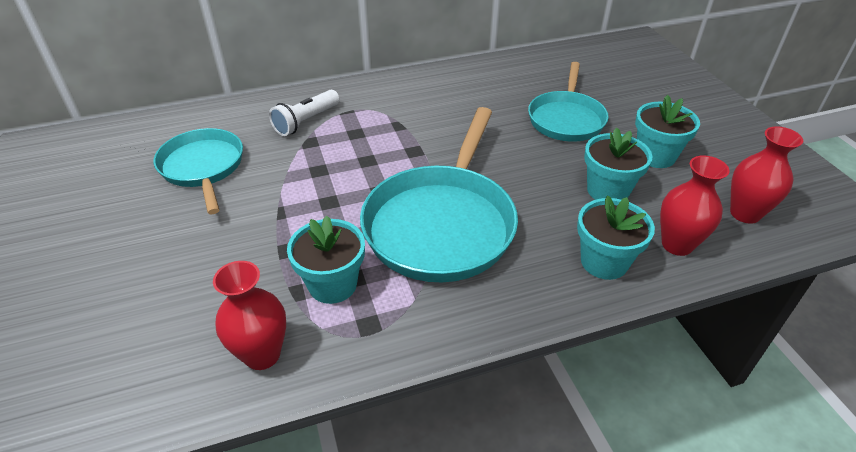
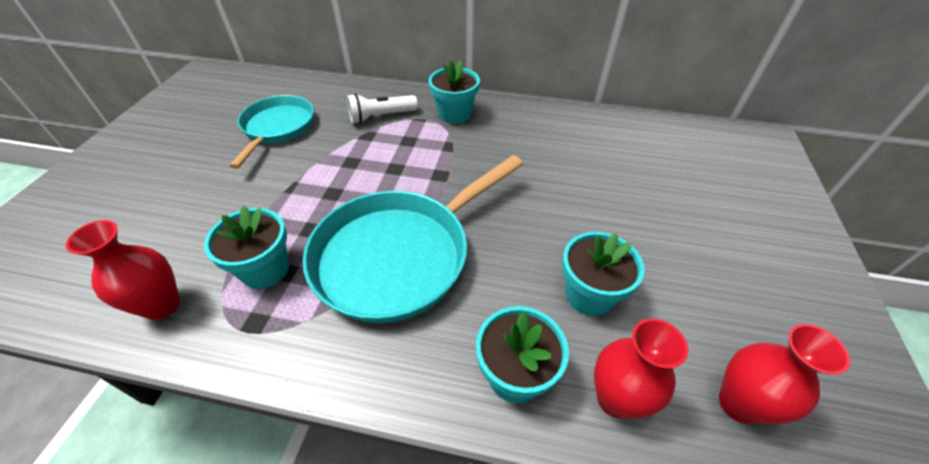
camera: 30 degrees right, 5 degrees up
turquoise pan [528,62,609,142] -> none
turquoise flower pot [635,95,700,168] -> turquoise flower pot moved to [429,60,480,124]

